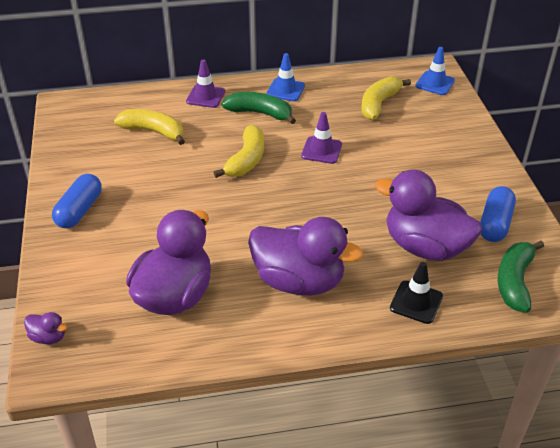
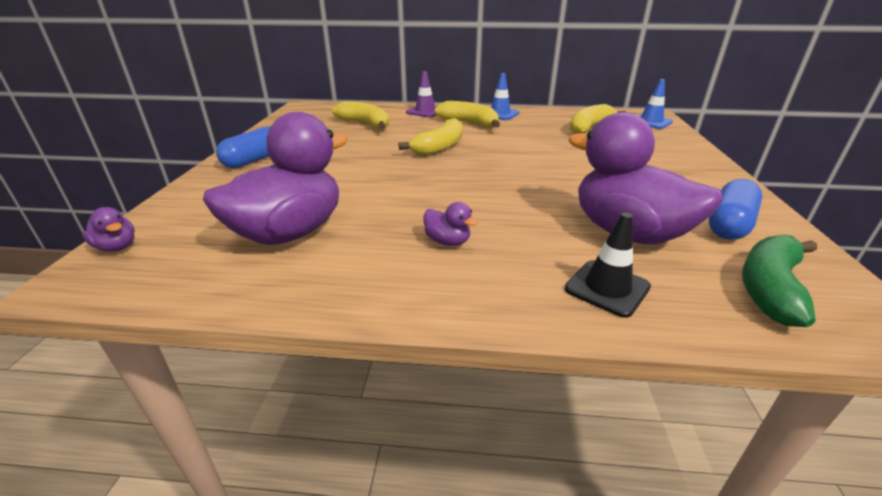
camera: 15 degrees right, 10 degrees down
green banana [222,92,296,124] -> yellow banana [434,101,500,128]
purple duck [248,217,363,296] -> purple duck [424,202,478,246], size x0.40
purple traffic cone [301,112,342,164] -> none

